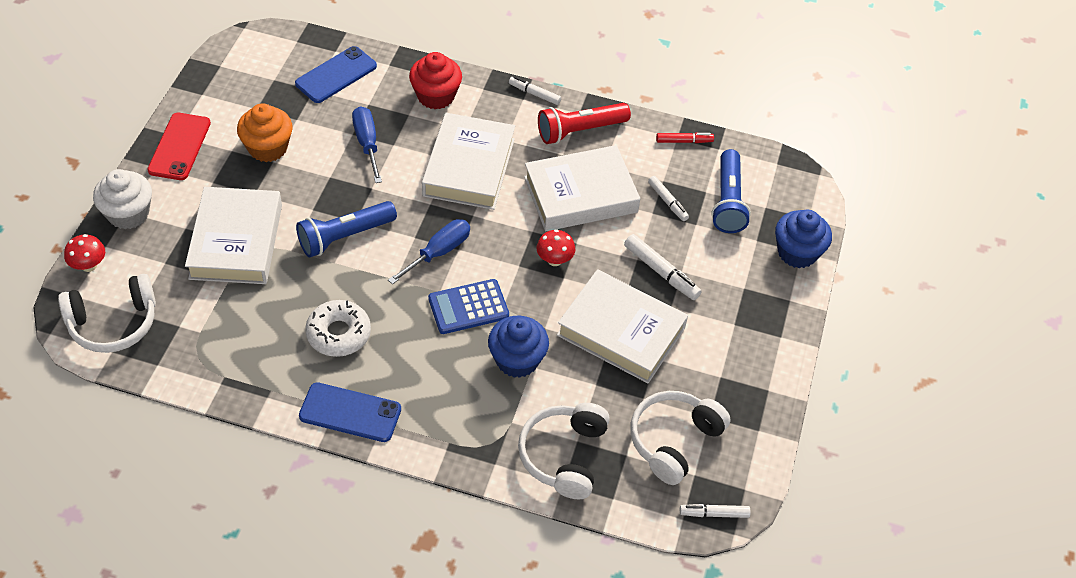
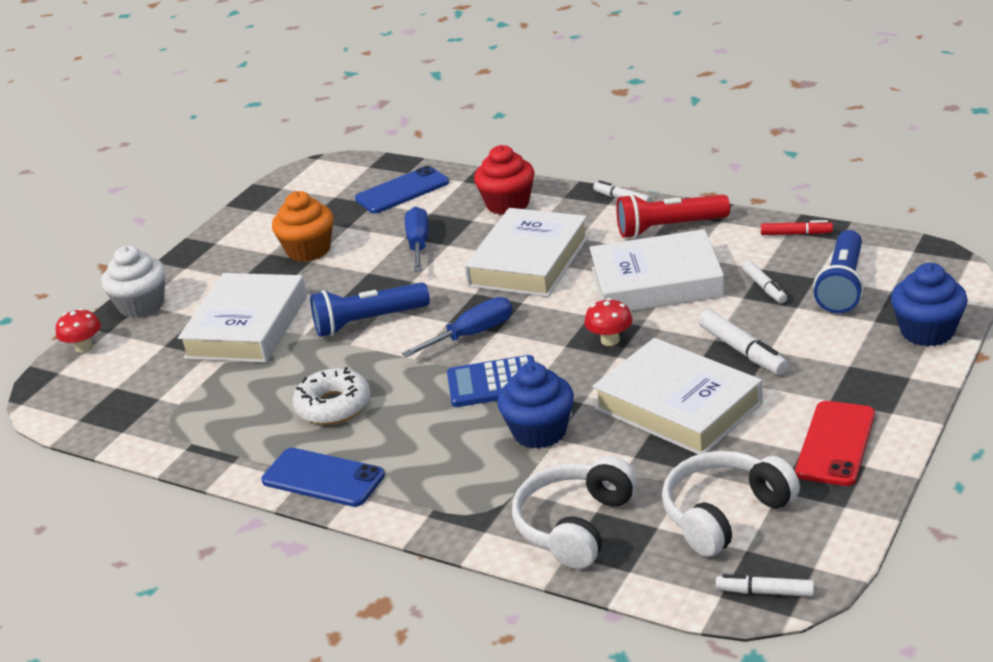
camera: 20 degrees right, 20 degrees down
white headphones [58,274,156,353] -> none
red phone [147,113,211,180] -> red phone moved to [795,401,875,486]

